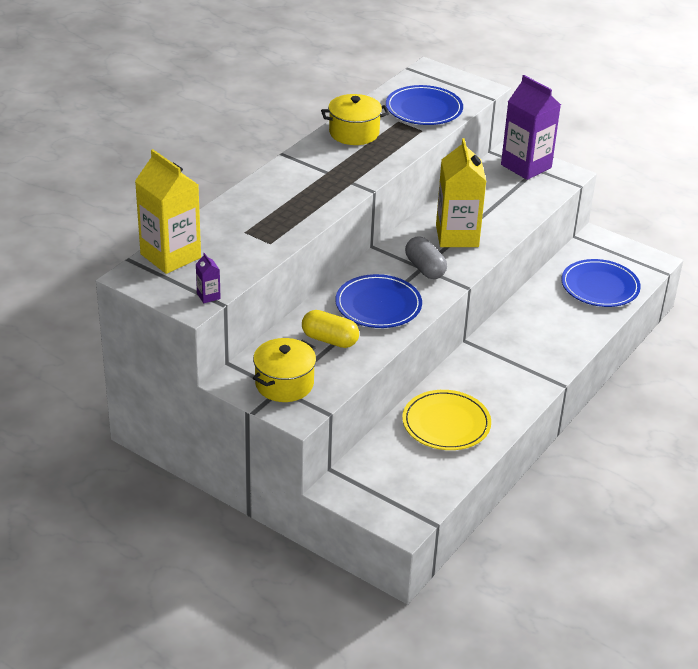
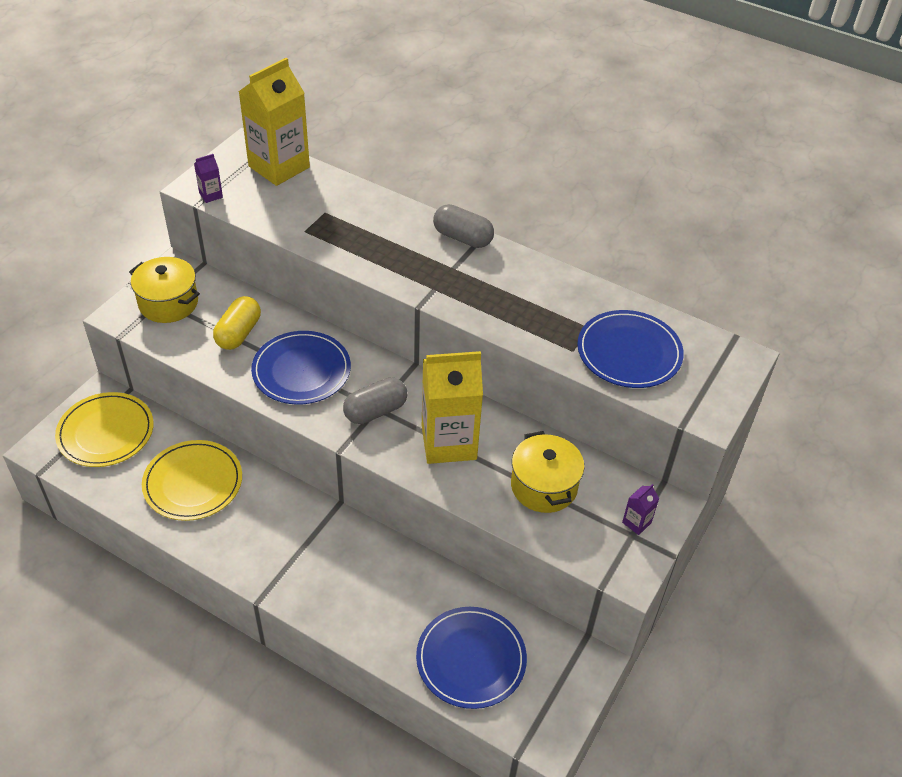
camera: 85 degrees right, 10 degrees up
yellow pot [321,94,389,145] -> yellow pot moved to [511,431,584,513]
purple carton [501,75,561,180] -> purple carton [622,484,659,535], size x0.40
none -> yellow plate [55,392,154,467]
none -> grey capsule [433,204,494,248]

